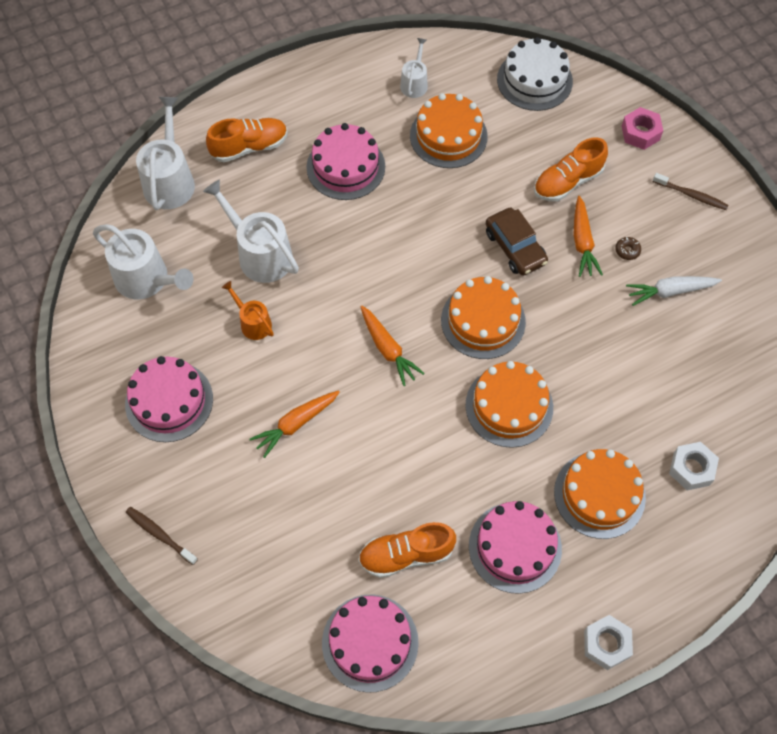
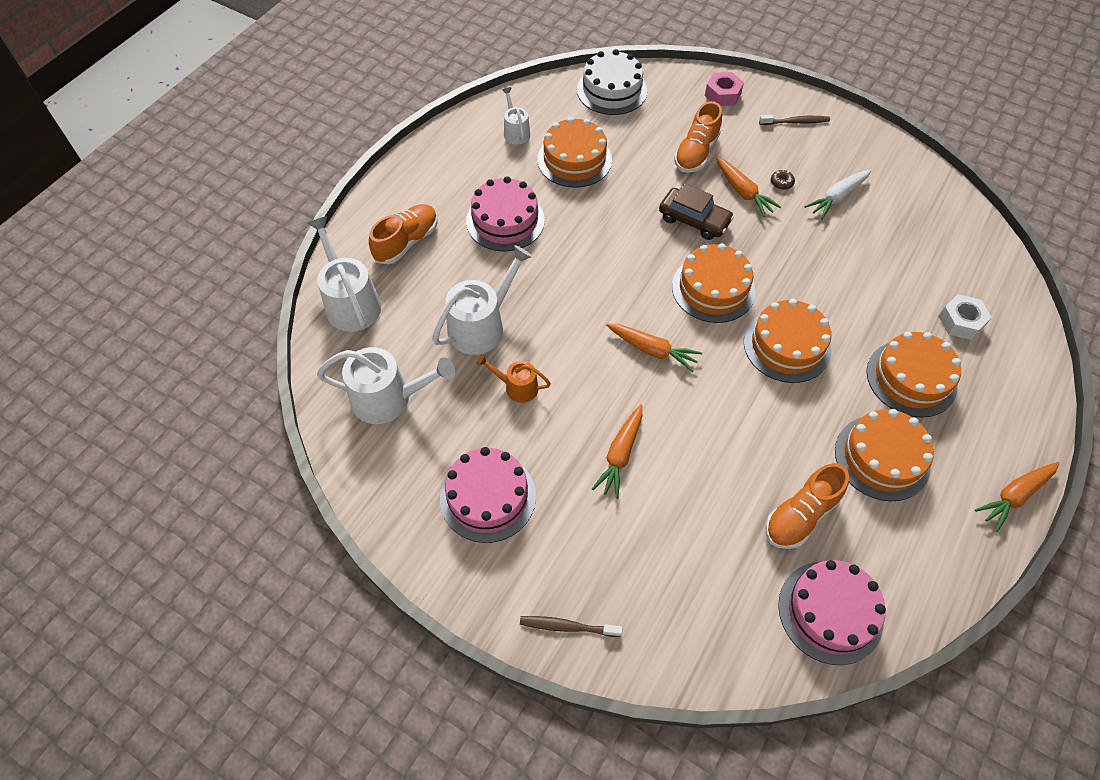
camera: 30 degrees left, 5 degrees down
white watering can [203,179,299,283] -> white watering can turned 120 degrees clockwise [432,245,533,355]
pink cake [469,501,562,594] -> orange cake [835,409,934,501]
white nut [584,615,633,670] -> orange carrot [975,462,1060,532]

